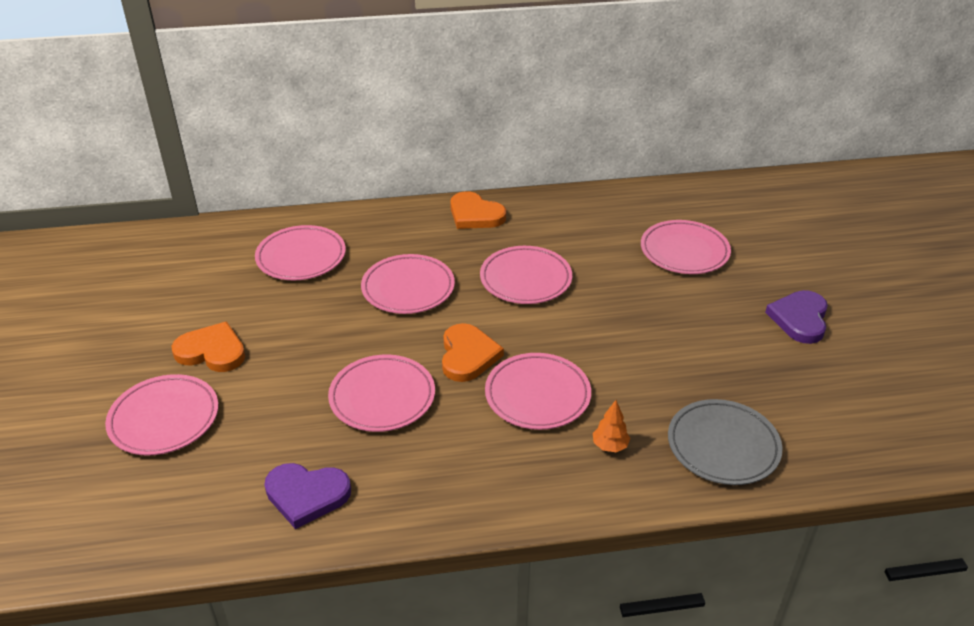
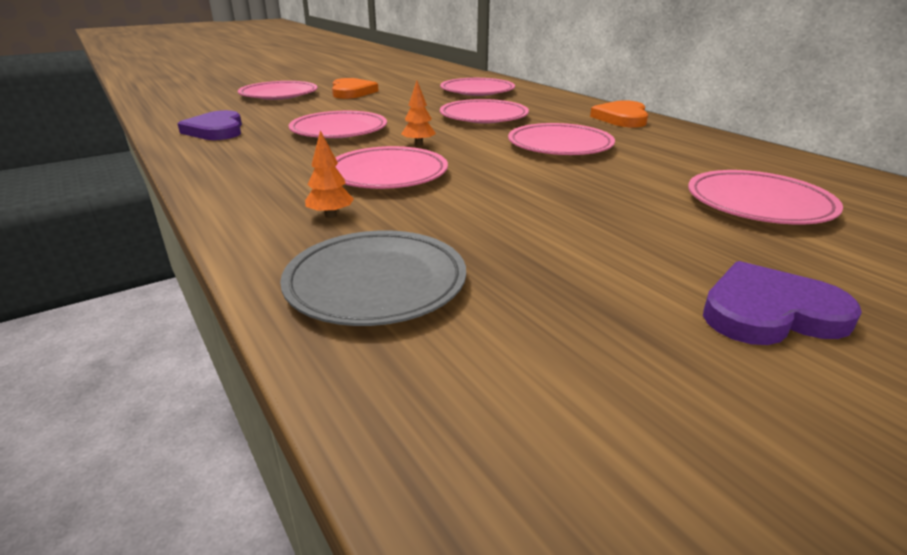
camera: 65 degrees right, 10 degrees down
orange heart [442,323,504,382] -> orange tree [401,81,436,146]

